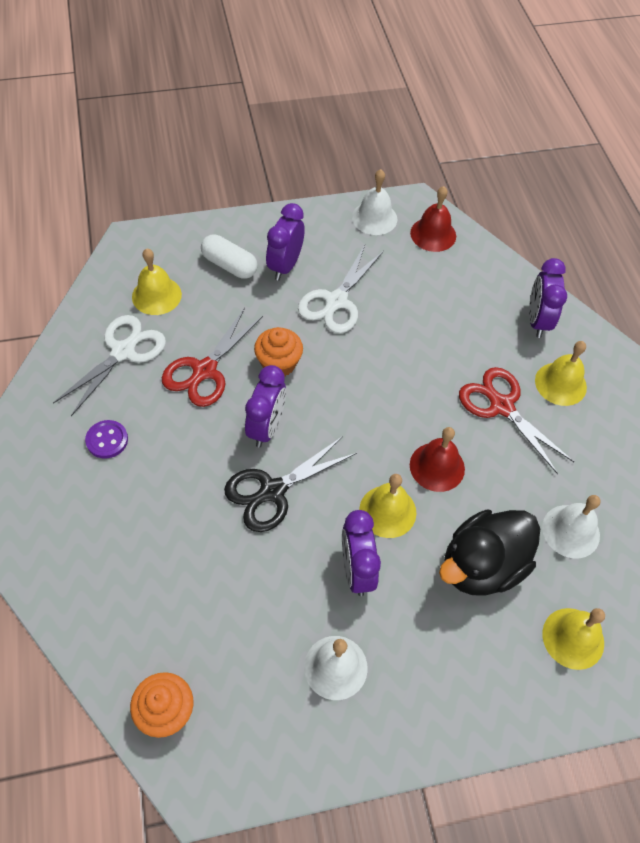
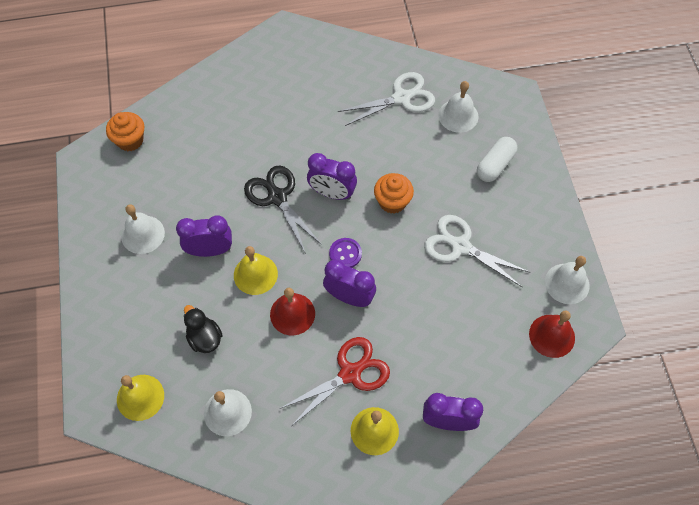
camera: 95 degrees right, 5 degrees up
white scissors [53,315,166,416] -> white scissors turned 60 degrees counterclockwise [338,72,435,126]
purple button [85,420,128,459] -> purple button moved to [329,238,362,268]
yellow bell [132,249,182,315] -> white bell [439,81,478,133]
red scissors [162,308,263,407] -> none
purple clock [266,203,305,281] -> purple clock moved to [323,260,376,307]
black duck [439,510,540,596] -> black duck [184,305,223,353], size x0.56

